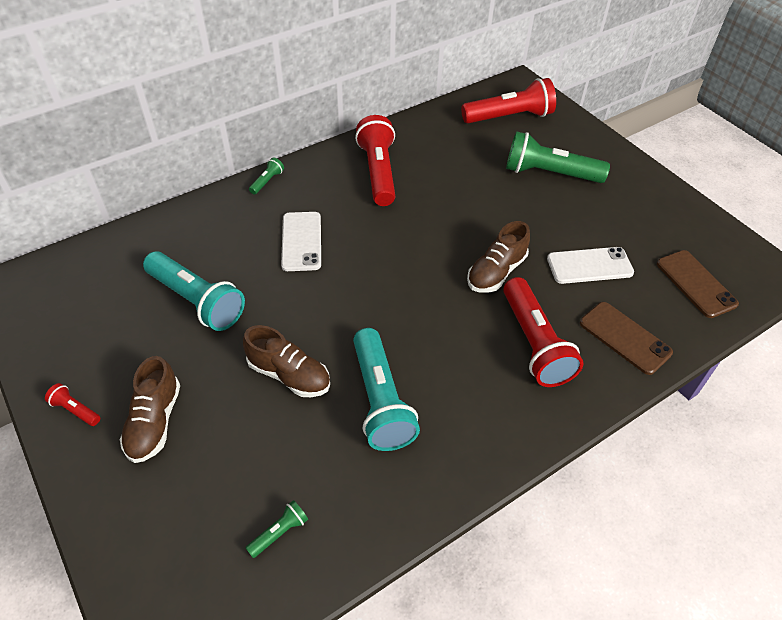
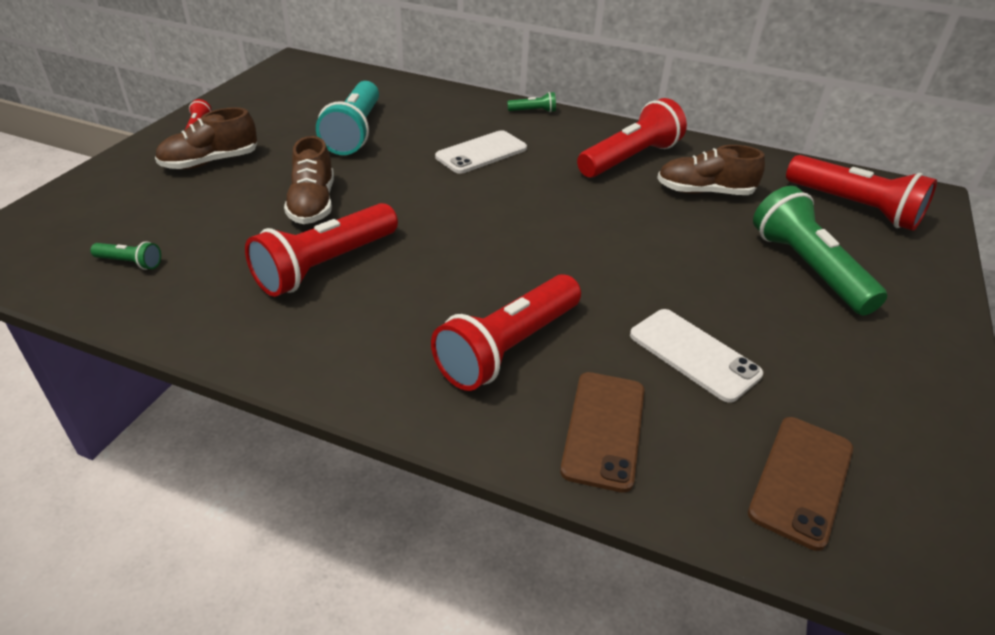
camera: 55 degrees right, 10 degrees down
turquoise flashlight [353,328,420,451] -> red flashlight [245,203,398,297]
brown shoe [467,221,530,293] -> brown shoe moved to [657,145,765,195]

